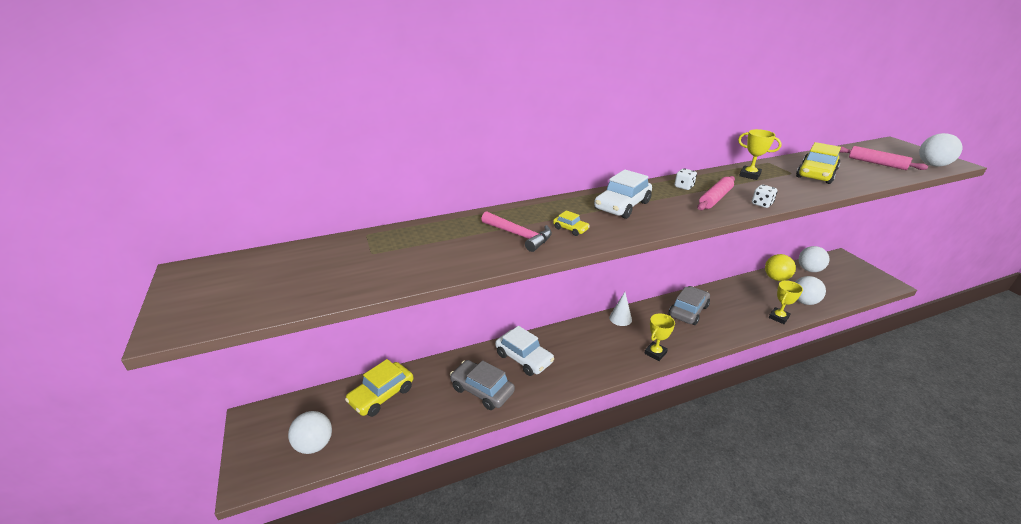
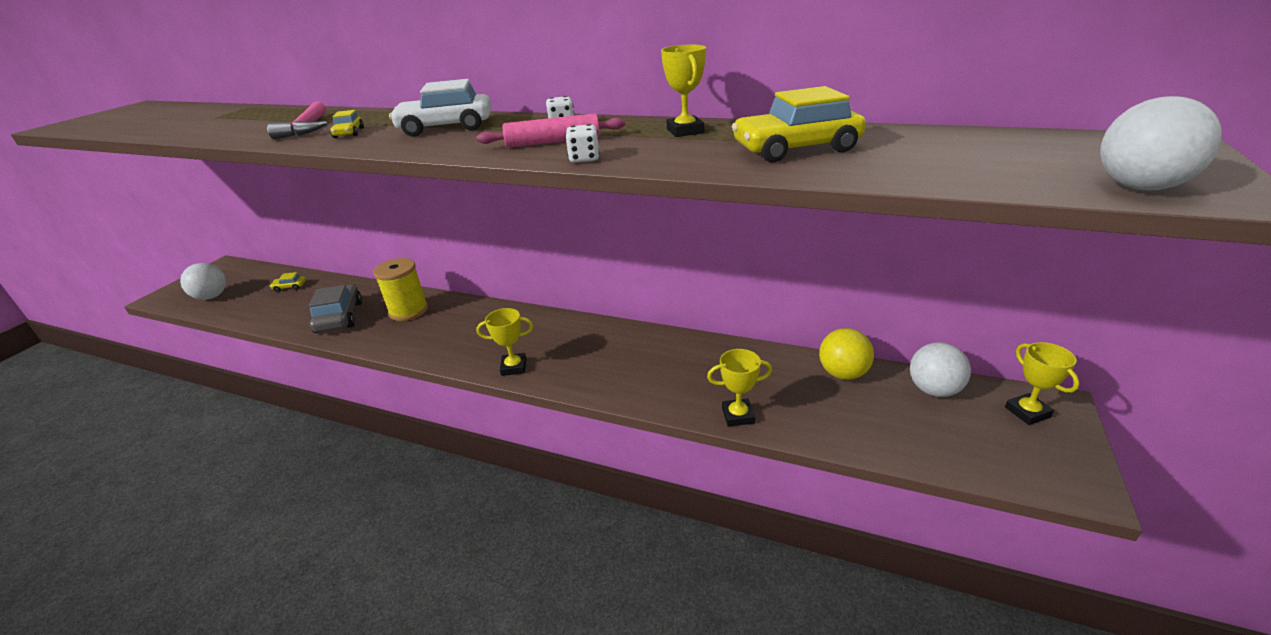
camera: 45 degrees right, 0 degrees up
yellow car [345,359,413,417] -> yellow car [270,272,306,292], size x0.48
white car [495,326,554,376] -> yellow spool [373,258,428,321]
white cone [609,292,632,326] -> none
grey car [669,286,710,325] -> none
white ball [795,276,826,305] -> none
pink rolling pin [840,146,929,170] -> none
none -> yellow trophy [1005,342,1080,425]

